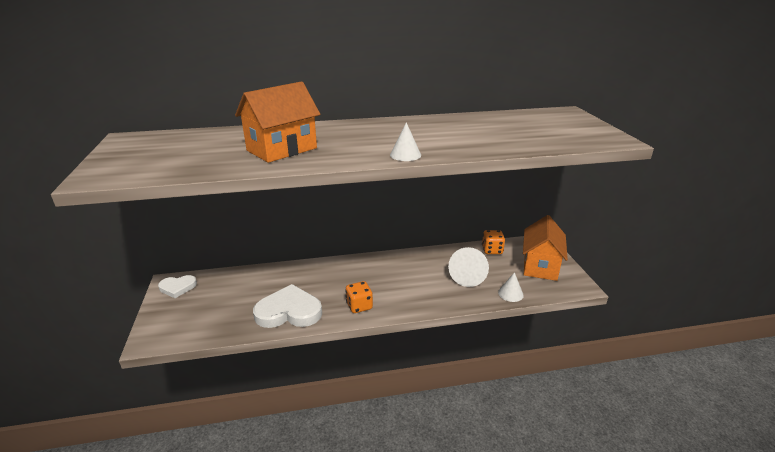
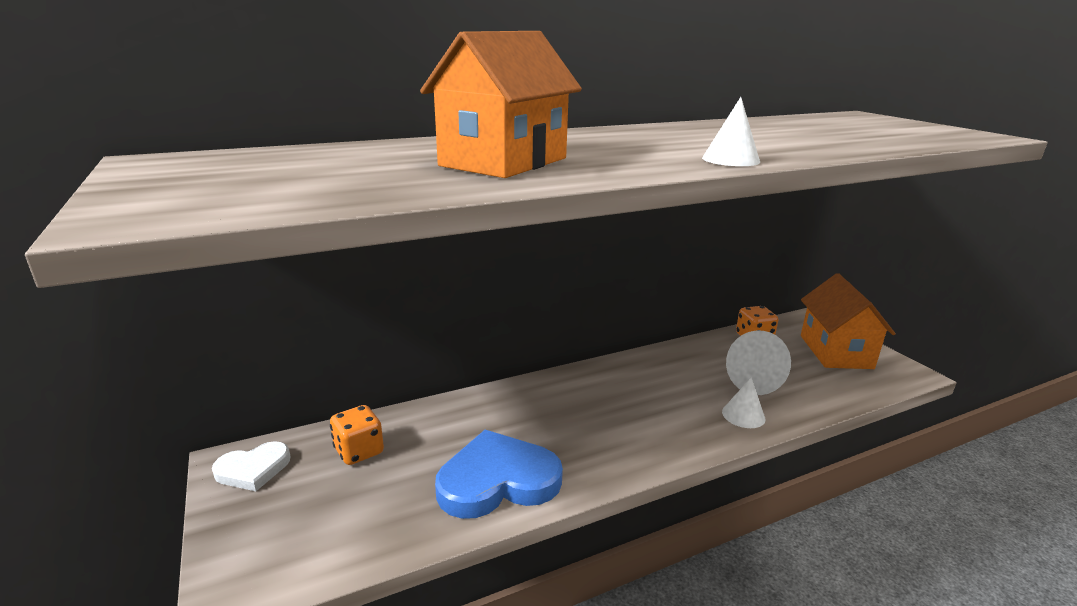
camera: 15 degrees left, 5 degrees down
white heart [253,284,322,328] -> blue heart [435,430,563,519]
orange dice [345,281,373,313] -> orange dice moved to [330,405,384,465]
white cone [498,272,524,302] -> white cone moved to [722,377,765,428]

